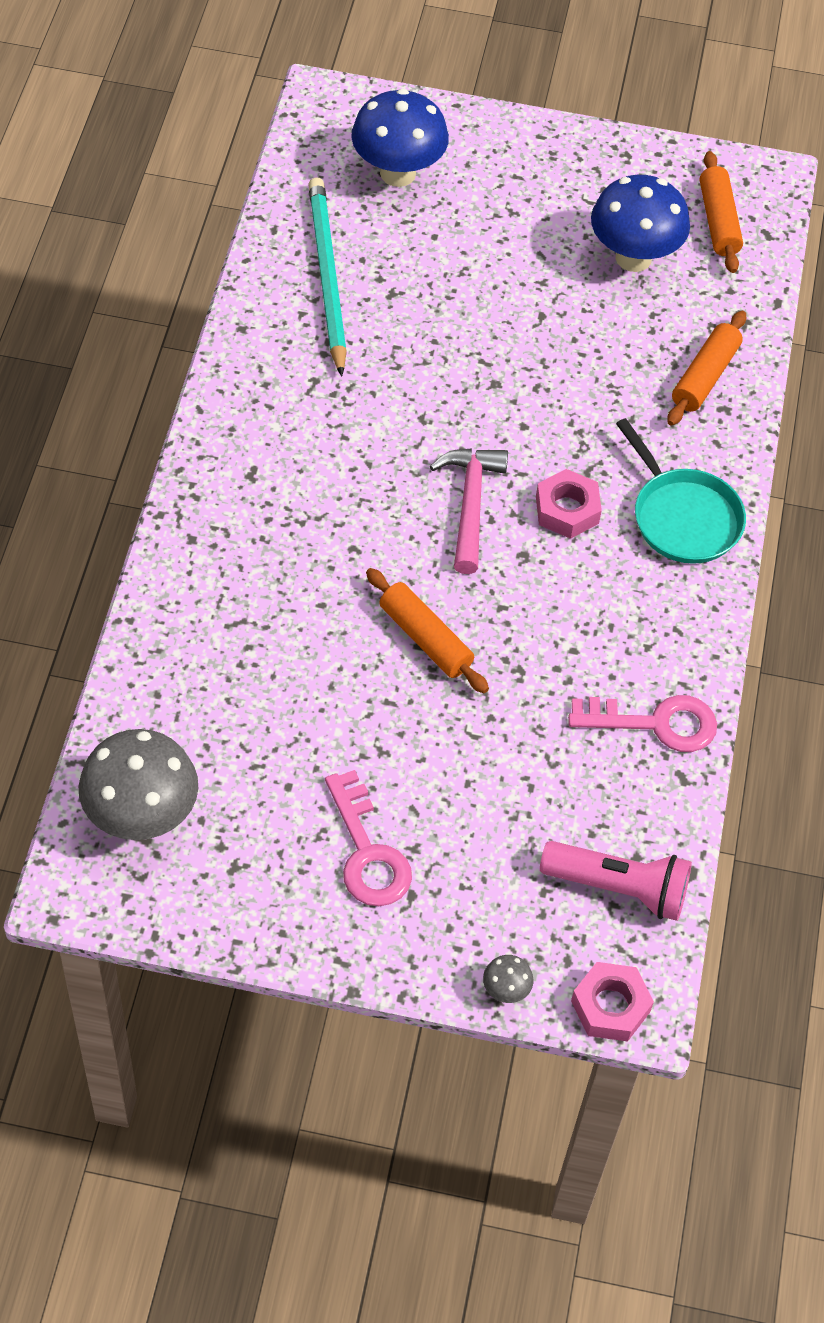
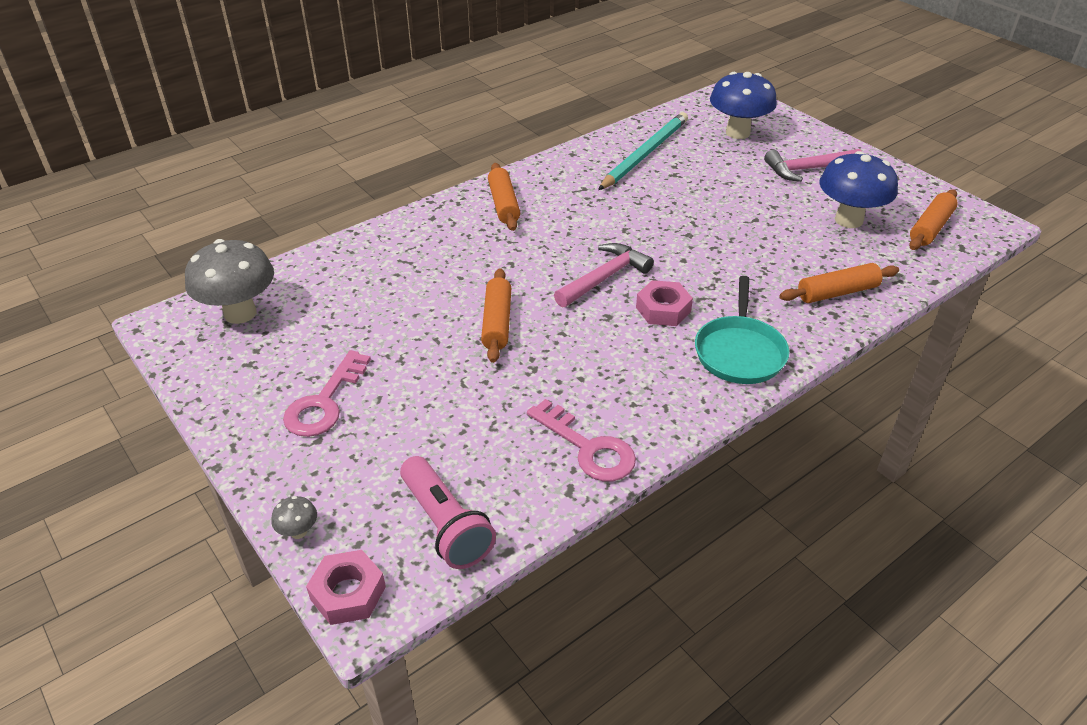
camera: 45 degrees right, 15 degrees down
none -> orange rolling pin [488,163,520,231]
none -> pink hammer [764,149,862,182]

